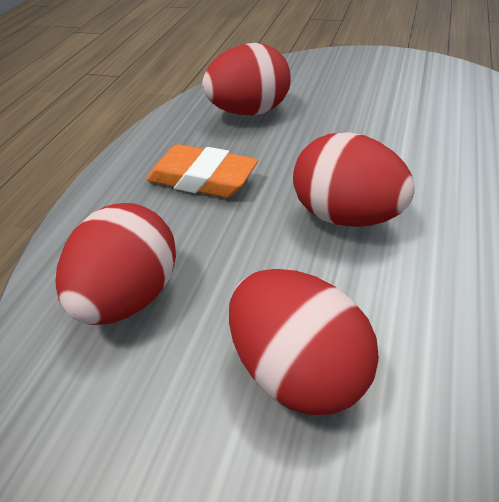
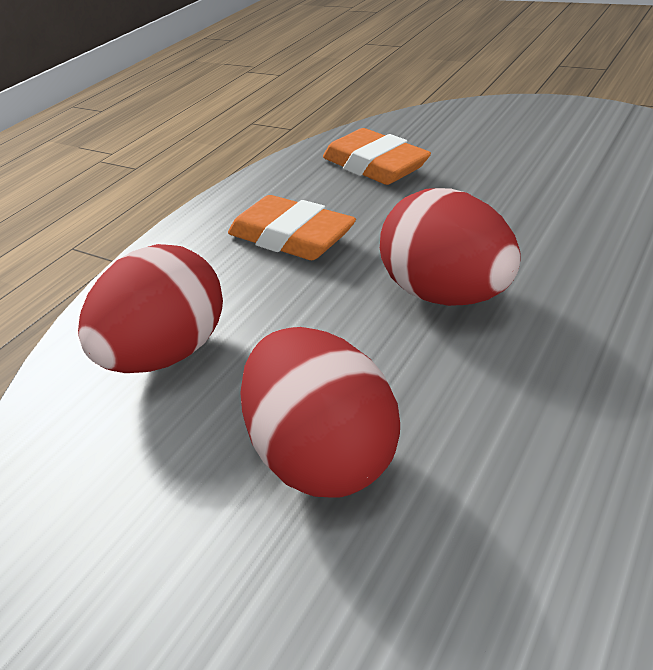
camera: 15 degrees right, 5 degrees down
red egg [202,43,291,115] -> orange eraser [323,128,431,185]

